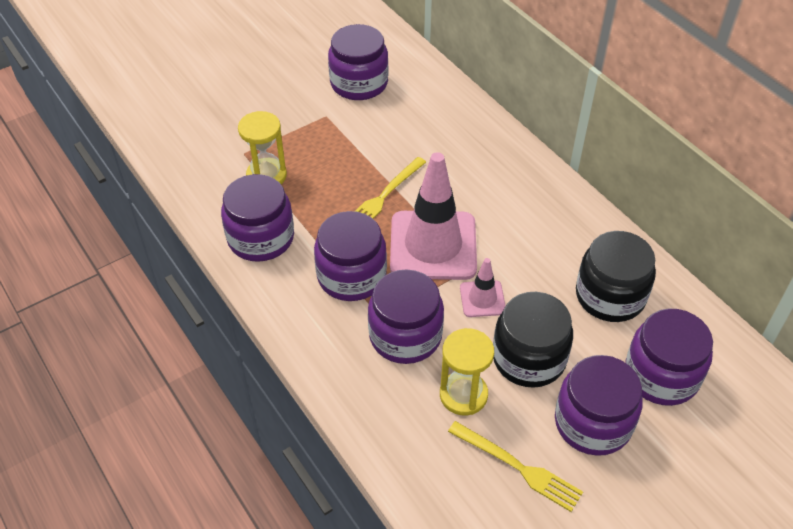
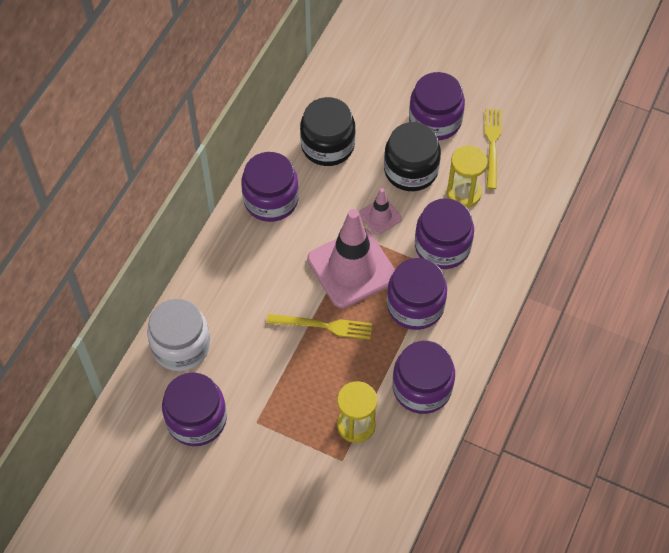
camera: 120 degrees left, 10 degrees up
purple jar [625,309,713,406] -> purple jar moved to [241,152,299,222]
none -> white jar [147,299,210,371]

